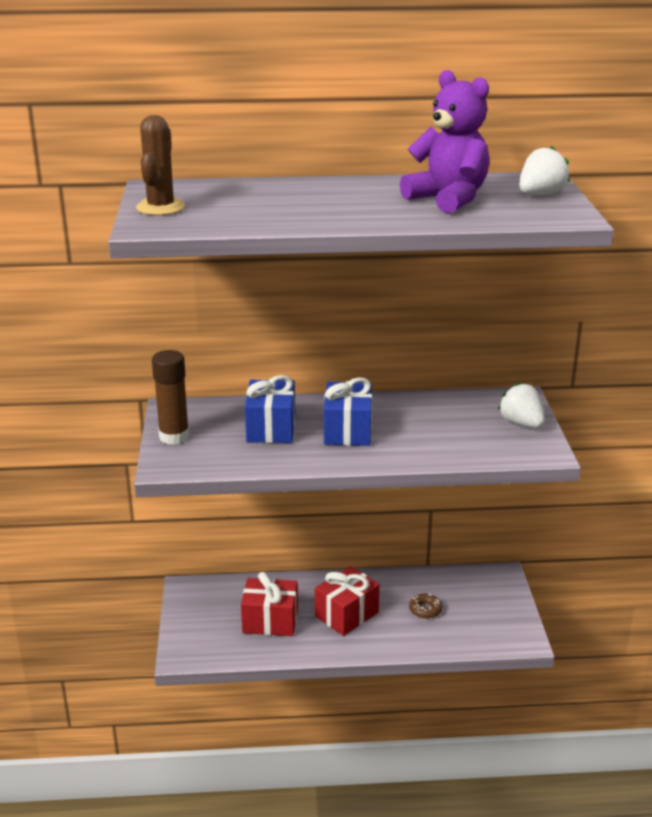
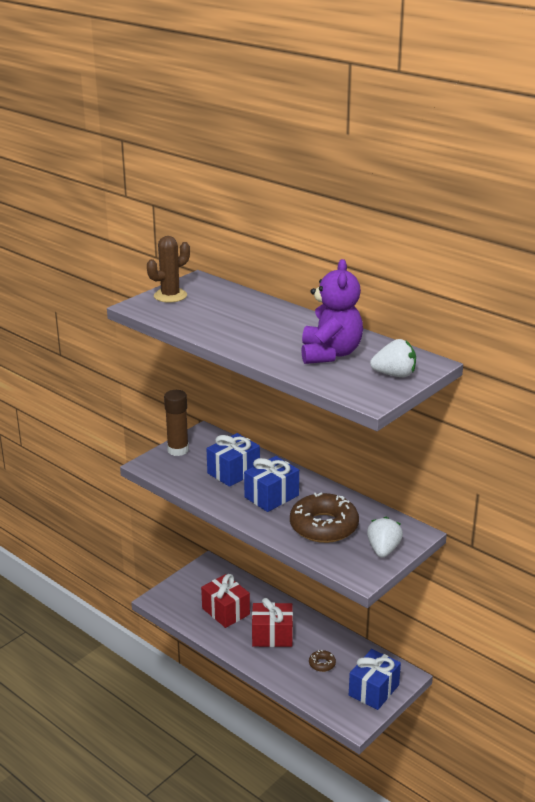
camera: 45 degrees right, 0 degrees up
none -> brown donut [290,493,359,543]
none -> blue gift [349,649,401,710]

